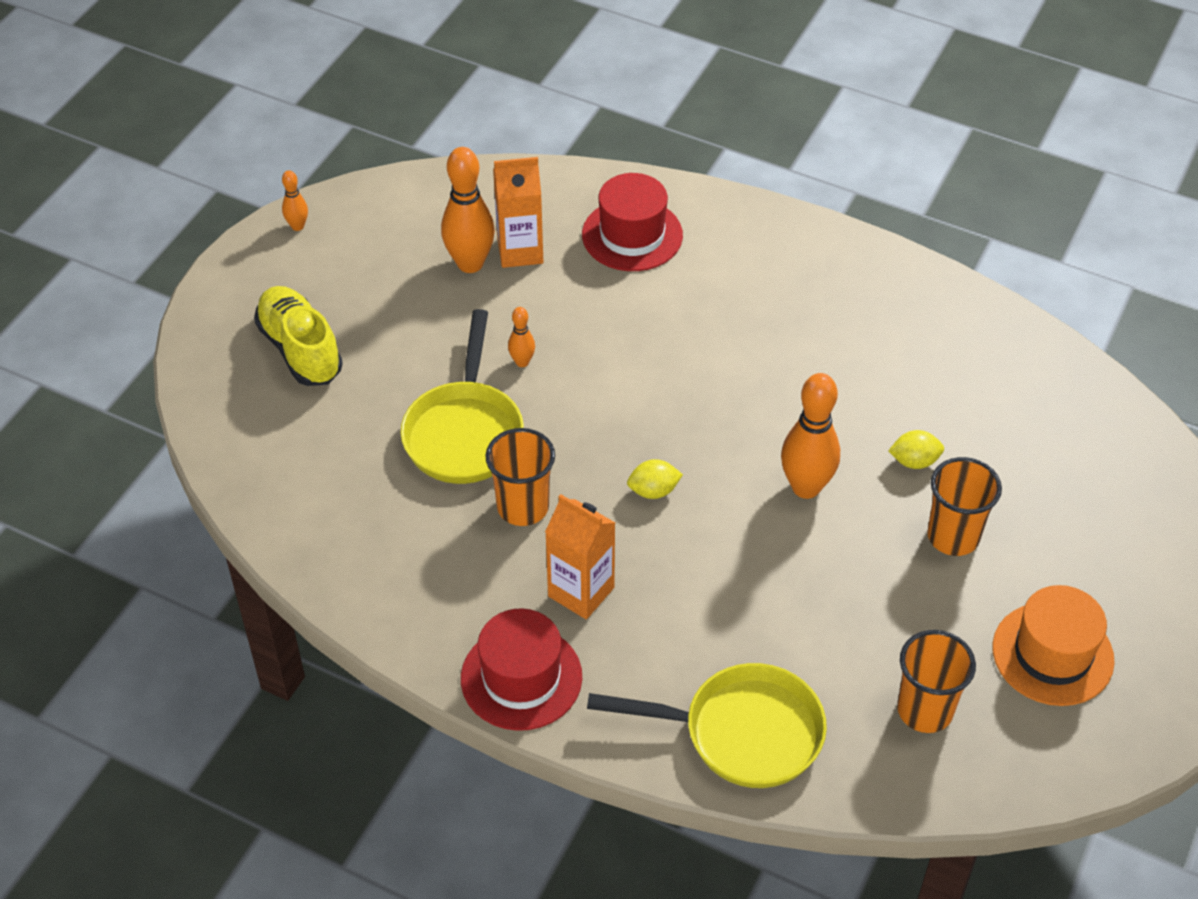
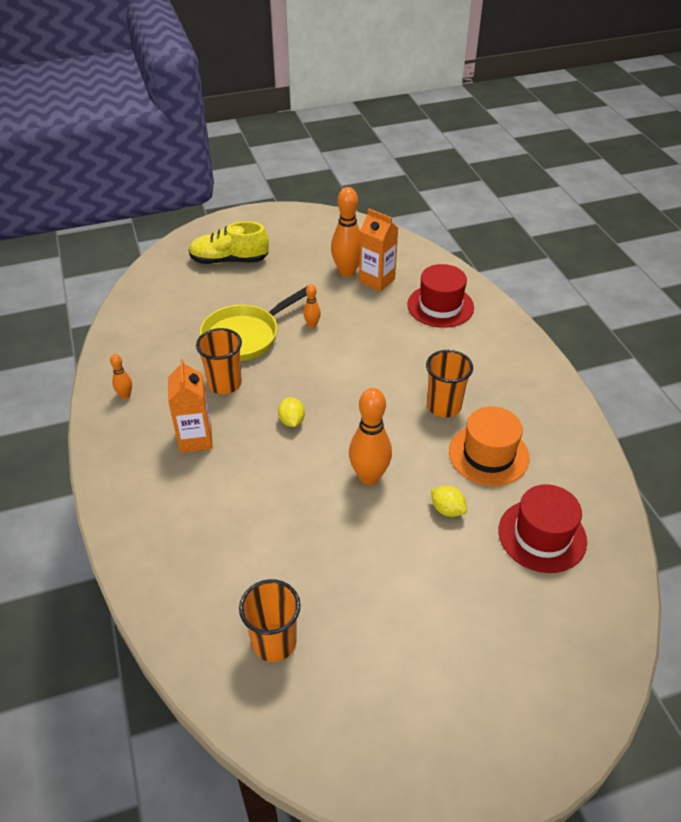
camera: 45 degrees right, 5 degrees down
yellow shoe [254,286,343,386] -> yellow shoe turned 105 degrees counterclockwise [188,221,269,264]
orange bowling pin [282,170,308,231] -> orange bowling pin moved to [110,354,132,399]
red hat [461,608,582,731] -> red hat moved to [499,484,587,573]
yellow pan [587,663,827,788] -> none
yellow lemon [627,459,683,499] -> yellow lemon turned 45 degrees clockwise [278,397,305,427]
orange cup [927,457,1002,556] -> orange cup moved to [426,350,473,417]
orange hat [992,585,1115,706] -> orange hat moved to [449,406,530,486]

